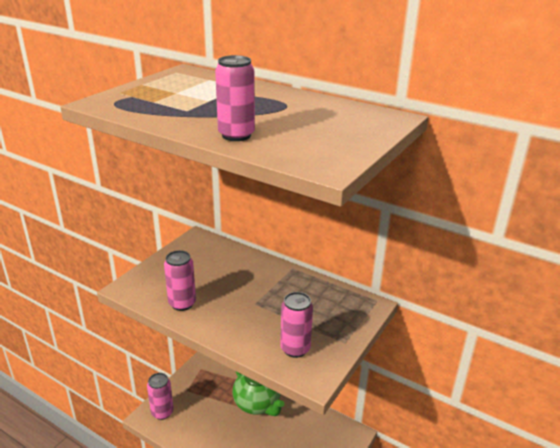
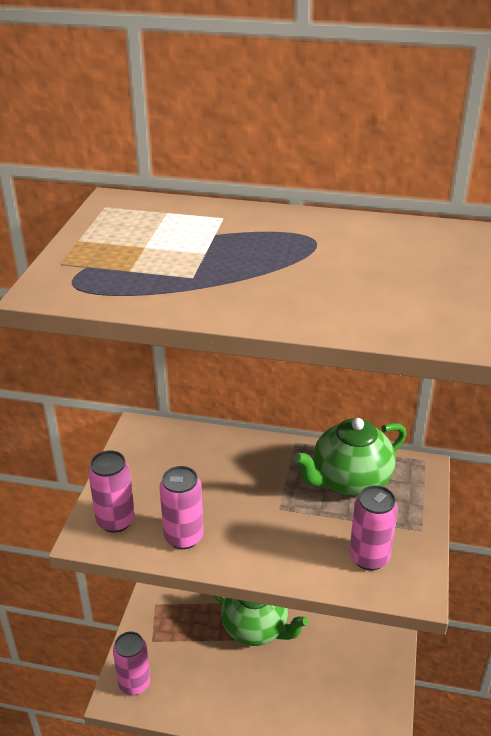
camera: 20 degrees left, 5 degrees up
pink can [215,55,255,141] -> pink can moved to [88,451,135,533]
none -> green teapot [293,418,407,496]

